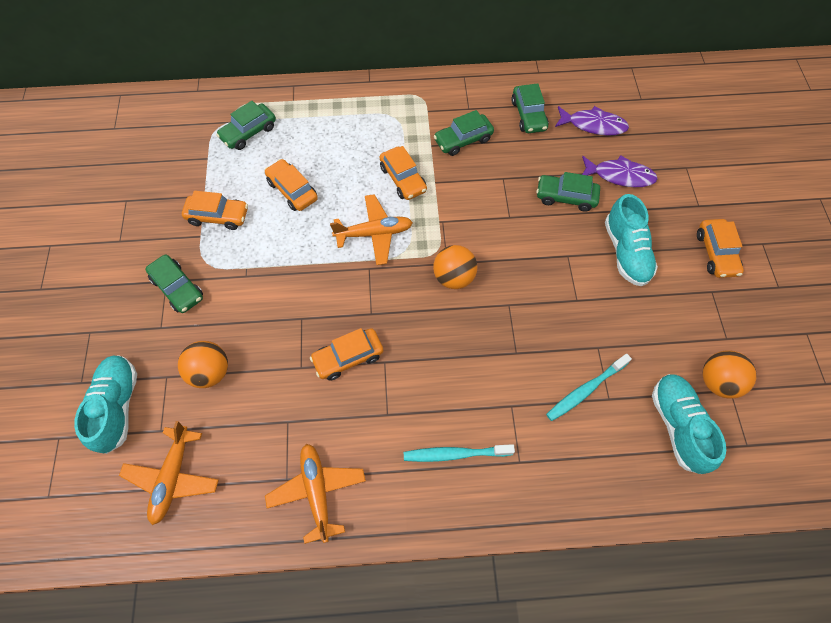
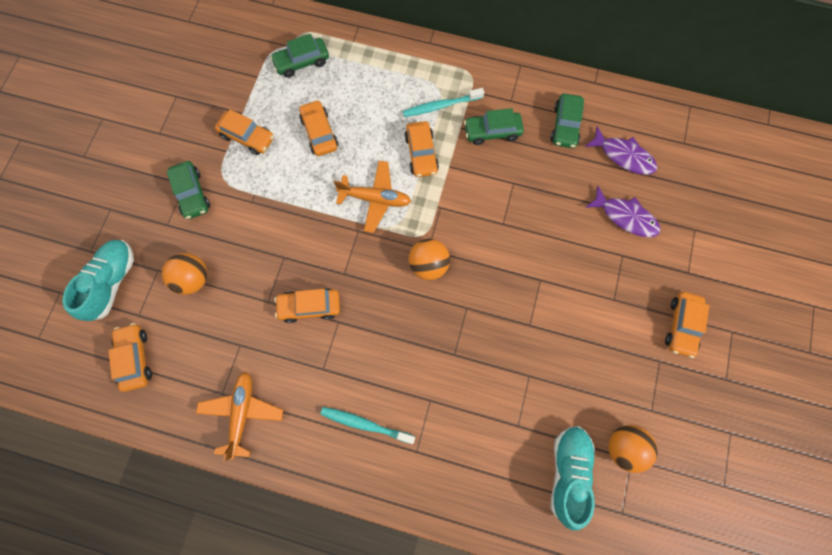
camera: 20 degrees right, 10 degrees up
orange plane [119,421,219,525] -> orange car [108,323,152,392]
green car [536,172,600,212] -> none
turquoise toothbrush [546,354,632,421] -> turquoise toothbrush moved to [403,88,484,117]
turquoise shoe [605,194,658,286] -> none

